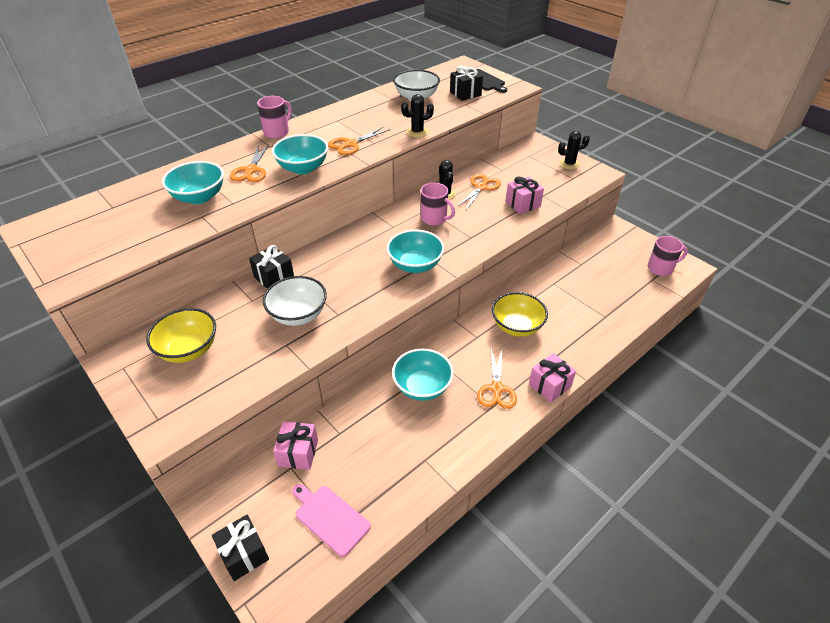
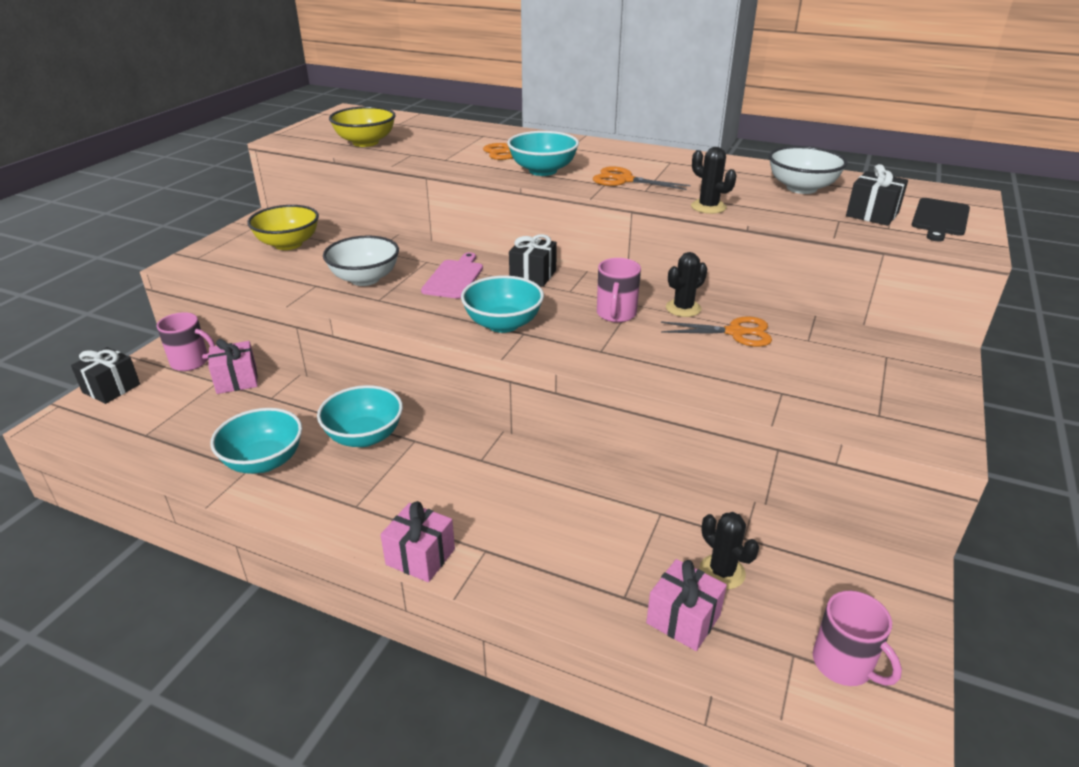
camera: 65 degrees right, 10 degrees down
turquoise bowl [162,161,224,204] -> turquoise bowl moved to [210,408,302,474]
black gift [249,245,294,289] -> black gift moved to [509,234,557,287]
pink mug [257,96,292,138] -> pink mug moved to [157,312,215,371]
pink cutting board [292,484,371,557] -> pink cutting board moved to [421,252,483,299]
orange scissors [477,349,517,409] -> none
yellow bowl [492,292,548,337] -> yellow bowl moved to [329,106,396,147]
pink gift [505,177,544,214] -> pink gift moved to [646,559,727,651]
black cactus [558,131,590,169] -> black cactus moved to [699,512,759,590]

